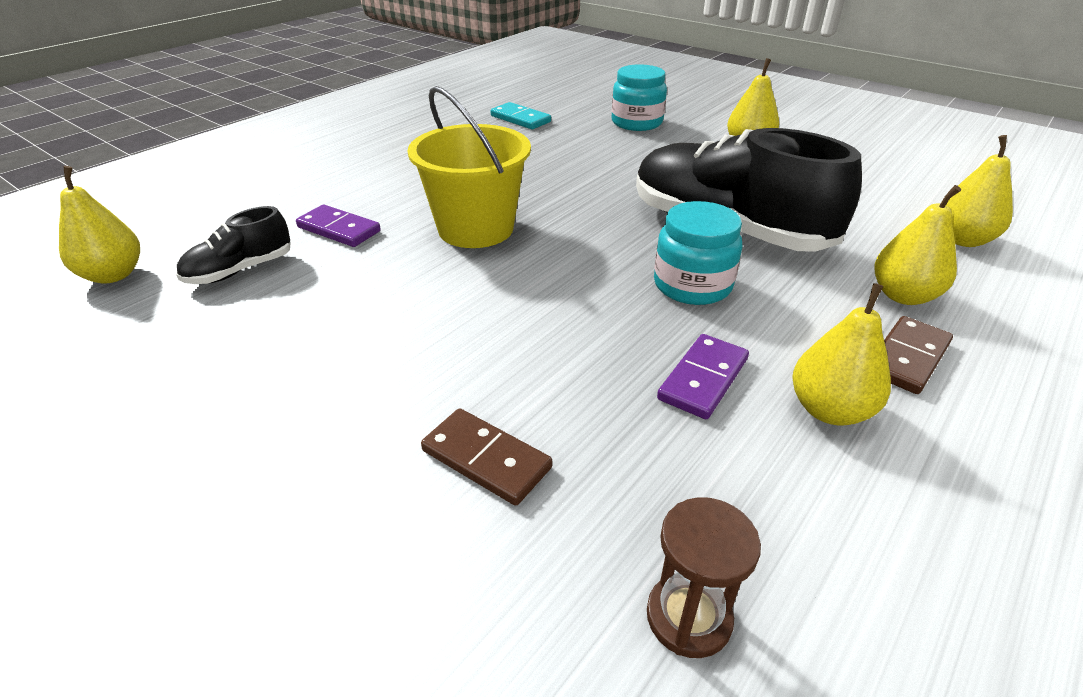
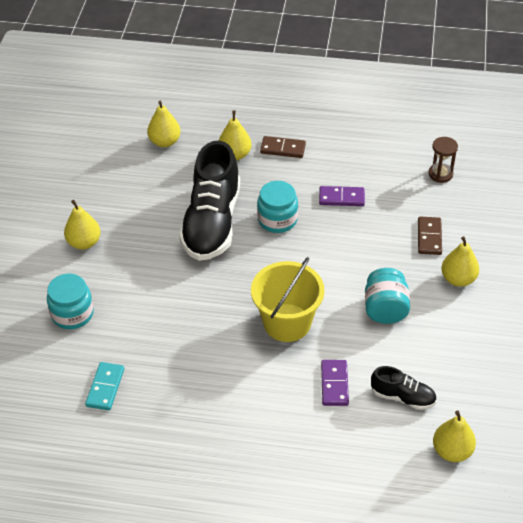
camera: 120 degrees left, 10 degrees up
yellow pear [792,283,891,426] -> yellow pear moved to [441,236,479,287]
none -> turquoise jar [365,268,410,324]

